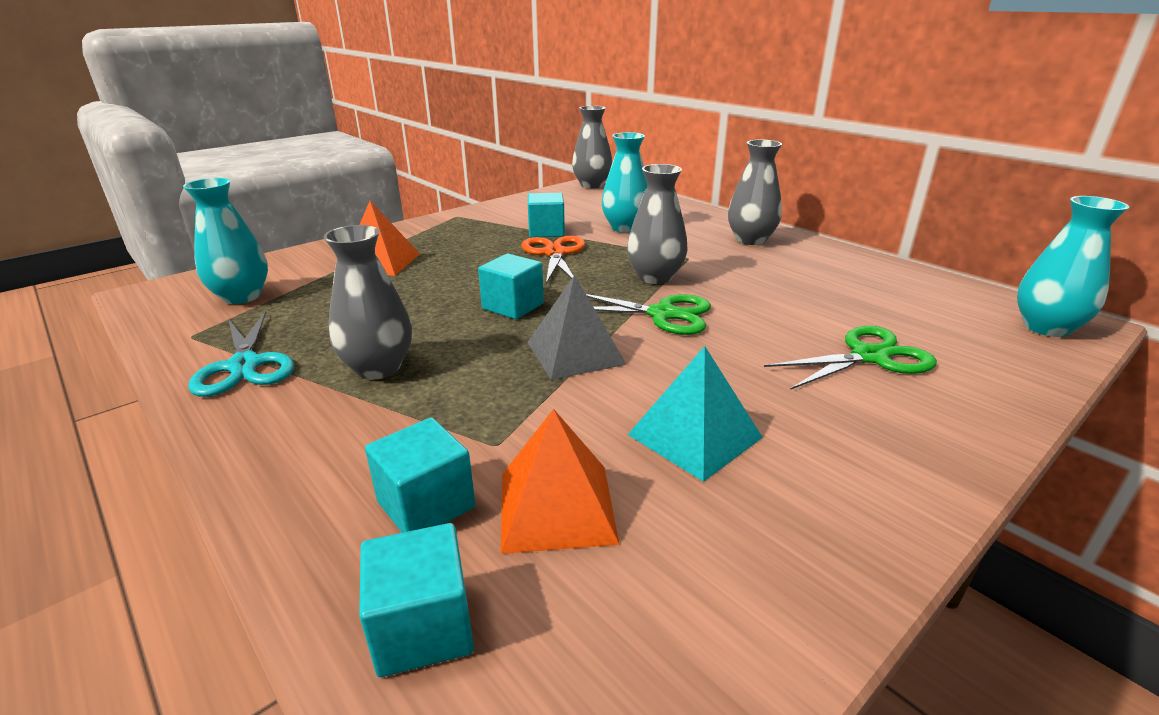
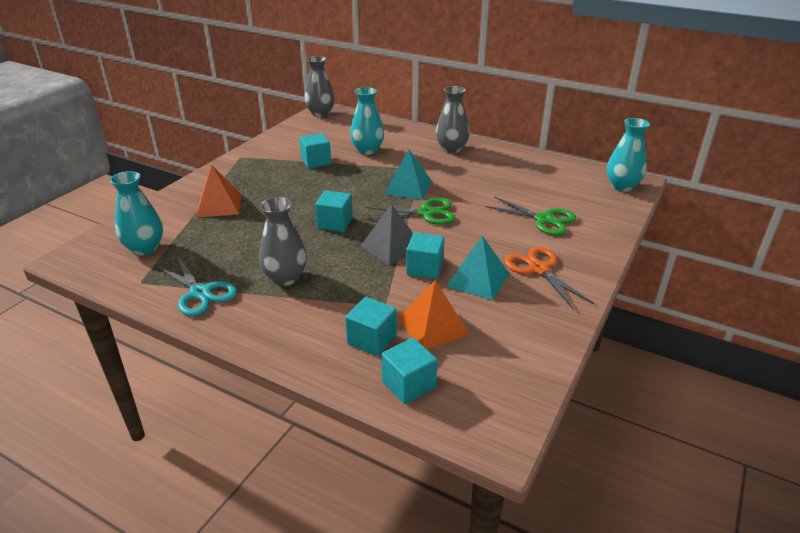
camera: 20 degrees left, 5 degrees up
orange scissors [522,236,585,284] -> orange scissors moved to [504,247,594,310]
grey vase [627,164,688,284] -> turquoise pyramid [385,149,432,200]
green scissors [764,326,937,390] -> green scissors turned 75 degrees clockwise [485,196,577,236]
none -> turquoise cube [406,232,445,279]

